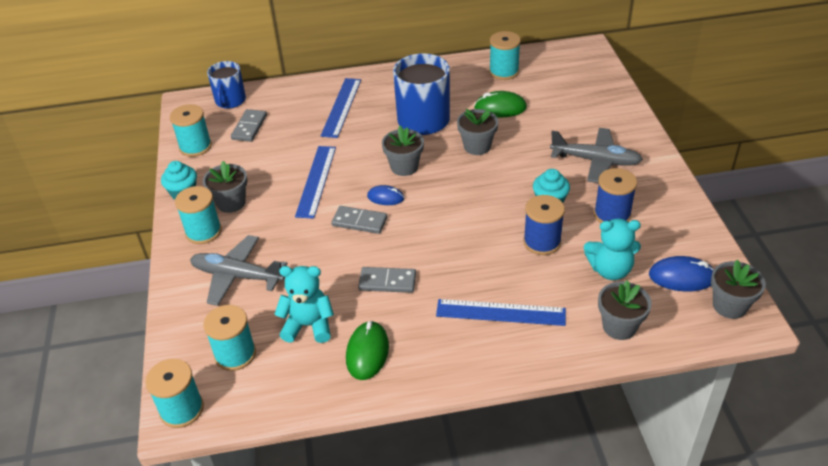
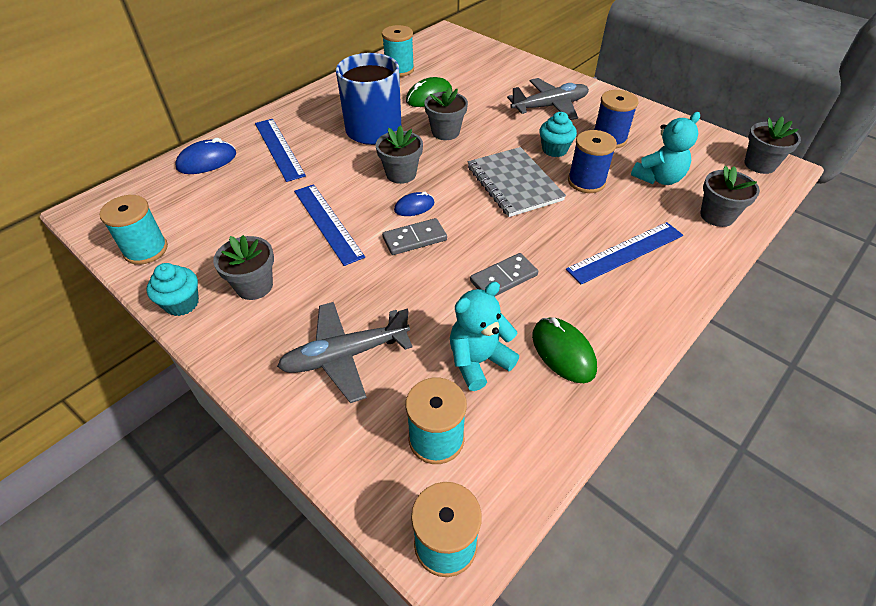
camera: 40 degrees left, 5 degrees up
turquoise spool [175,186,222,244] -> none
blue mug [207,61,246,109] -> none
grey domino [231,109,267,142] -> none
blue mouse [649,256,714,291] -> blue mouse moved to [175,138,236,174]
none -> grey notebook [468,147,566,217]

